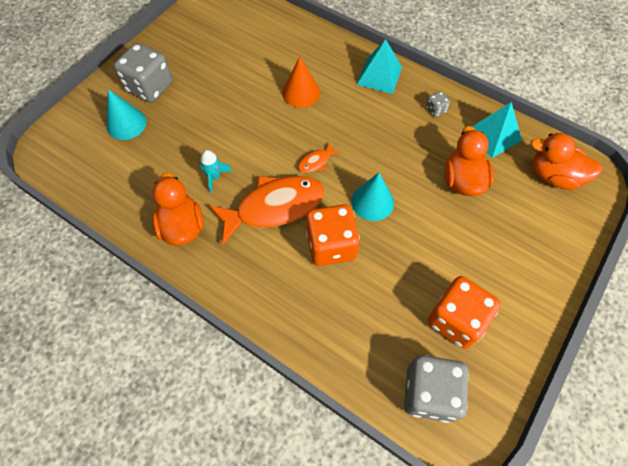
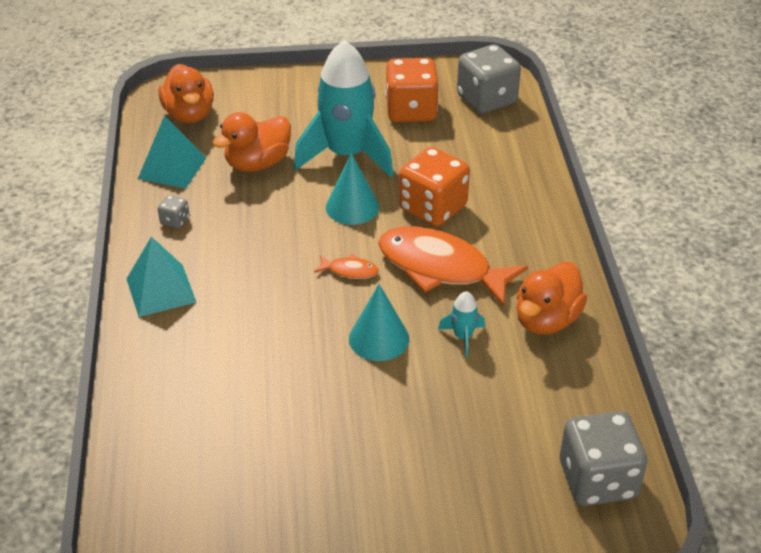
camera: 130 degrees left, 20 degrees down
turquoise cone [107,89,146,140] -> turquoise cone moved to [349,284,409,361]
grey dice [114,43,173,103] -> grey dice moved to [560,411,647,506]
orange cone [282,57,320,108] -> none
none -> turquoise rocket [294,40,393,177]

